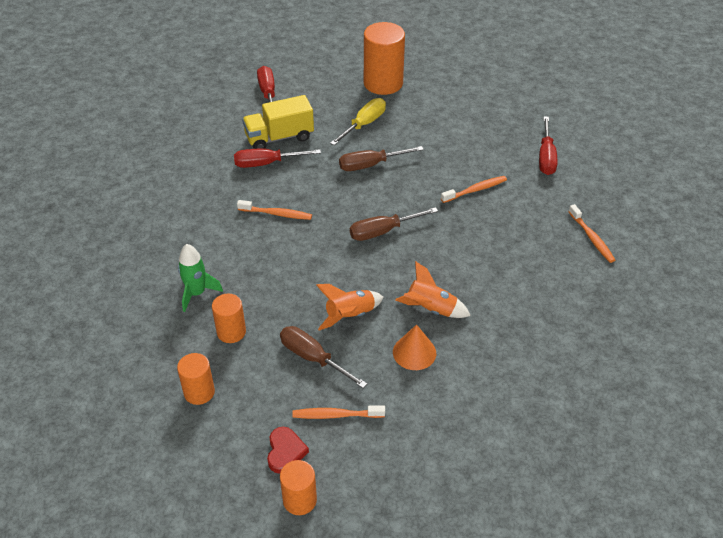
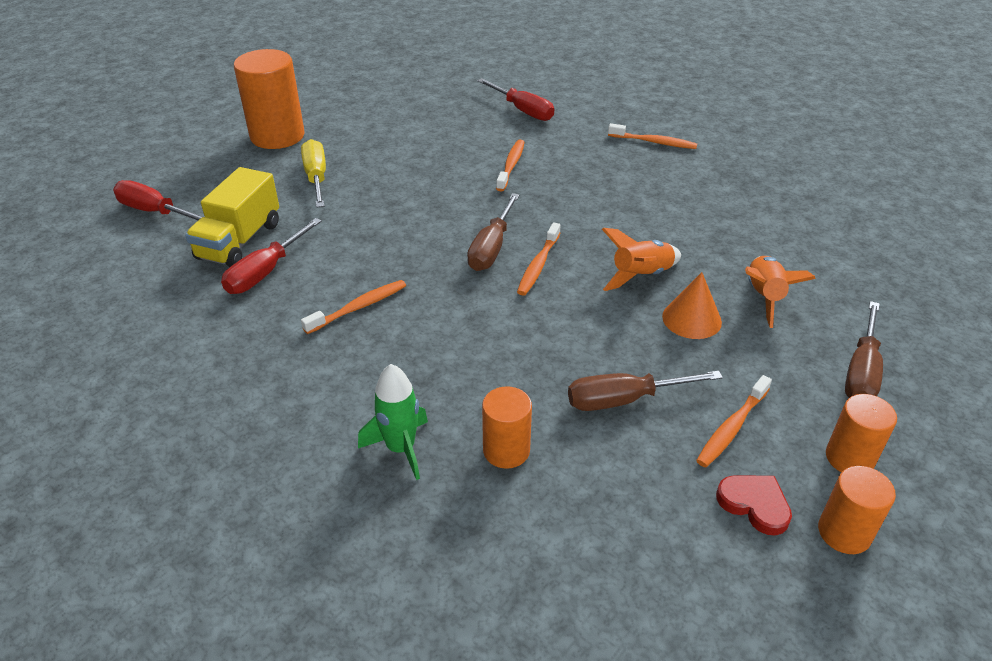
camera: 50 degrees left, 5 degrees down
orange cylinder [177,353,215,405] -> orange cylinder moved to [826,394,897,472]
orange rocket [316,284,384,331] -> orange rocket moved to [745,256,816,328]
brown screwdriver [339,146,424,171] -> brown screwdriver moved to [845,301,883,398]
none -> orange toothbrush [517,223,561,296]

